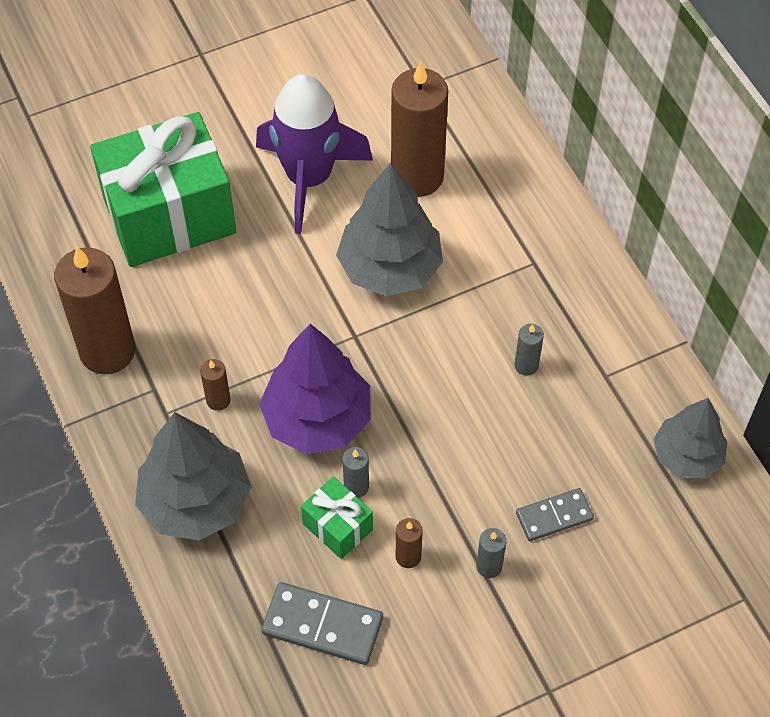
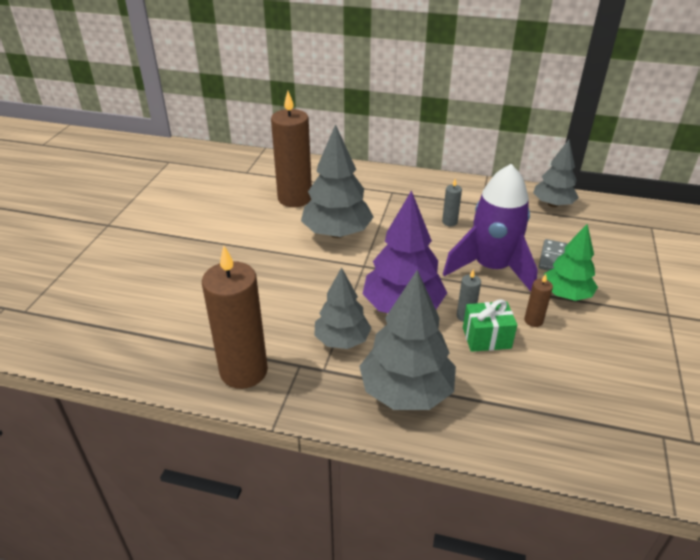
camera: 50 degrees left, 20 degrees down
green gift [90,112,236,267] -> none
brown candle [200,359,231,411] -> grey tree [314,267,371,349]
purple rocket [256,74,373,234] -> purple rocket moved to [443,164,538,291]
grey domino [262,582,383,665] -> none
grey candle [476,528,506,578] -> green tree [544,224,598,301]

